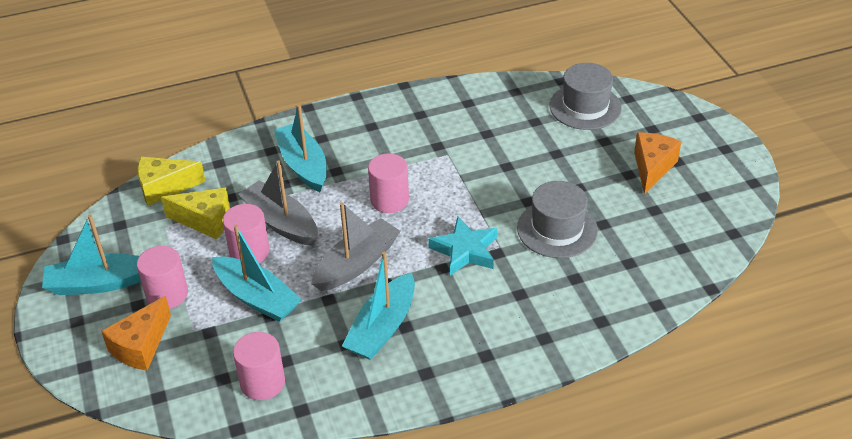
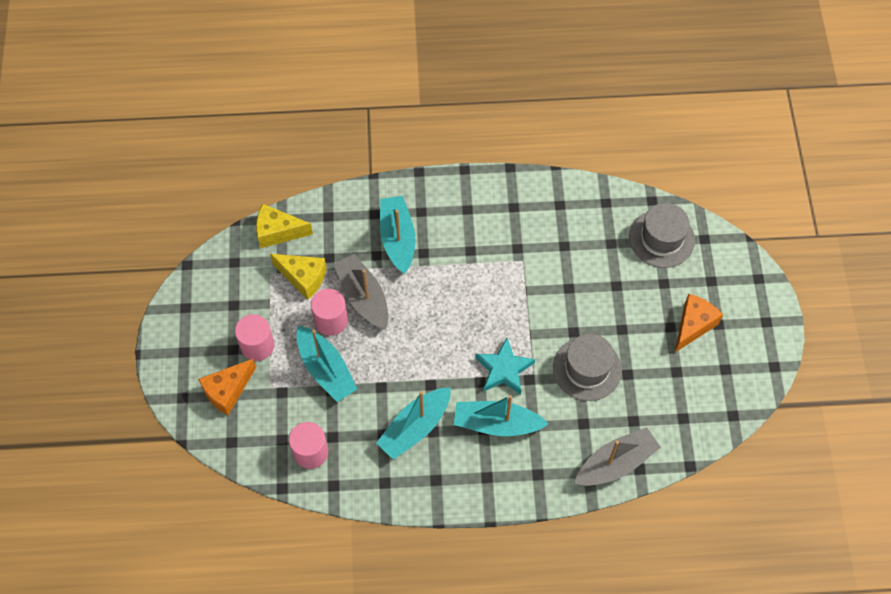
camera: 15 degrees right, 20 degrees up
turquoise boat [42,214,141,295] -> turquoise boat moved to [454,395,548,436]
grey boat [311,203,401,291] -> grey boat moved to [574,427,661,486]
pink cylinder [368,154,409,213] -> none

